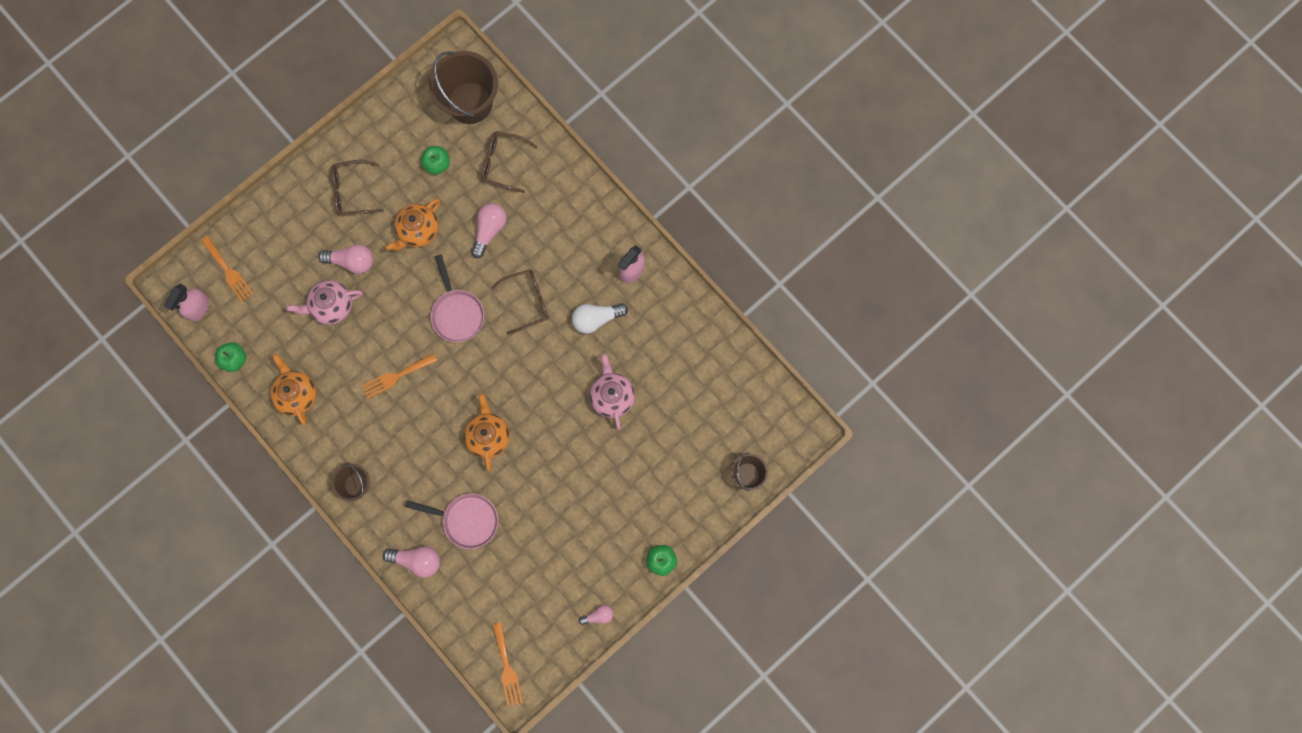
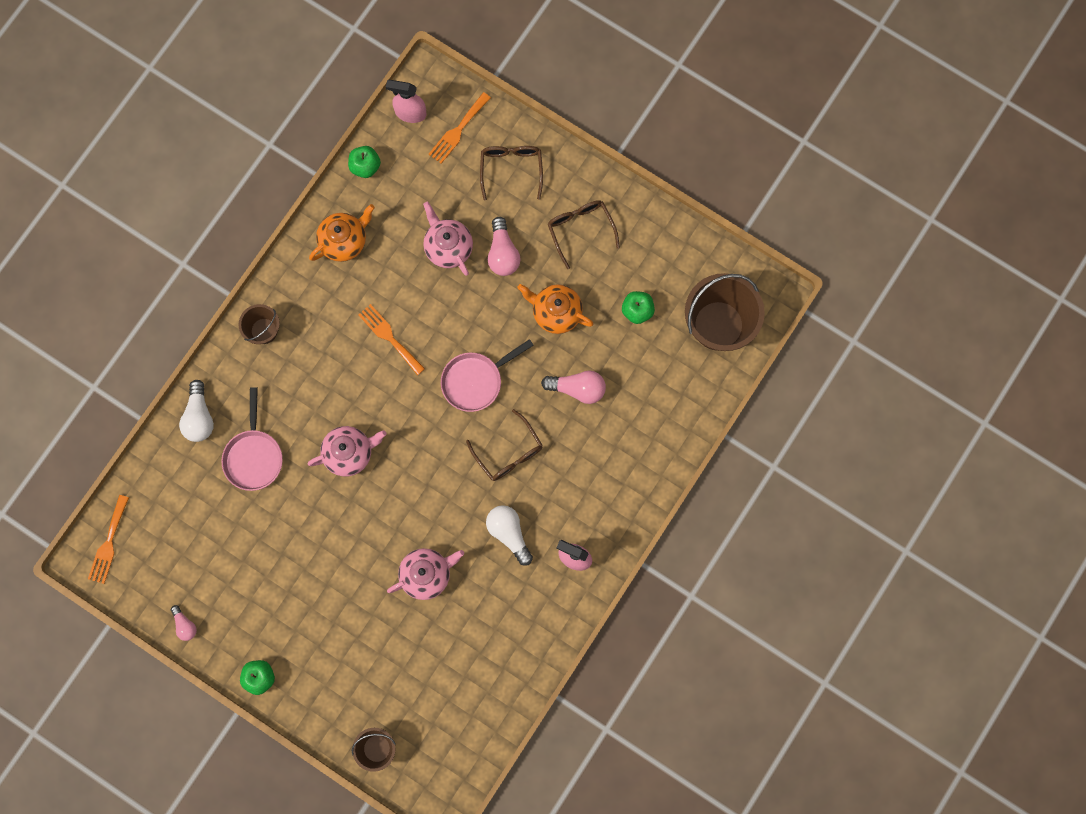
camera: 75 degrees right, 0 degrees up
pink light bulb [383,546,440,578] -> white light bulb [179,380,214,442]
orange teapot [464,394,510,471] -> pink teapot [308,426,387,476]
brown glasses [481,131,537,193] -> brown glasses moved to [480,146,543,201]
orange fork [493,622,523,707] -> orange fork turned 45 degrees counterclockwise [88,495,129,584]

